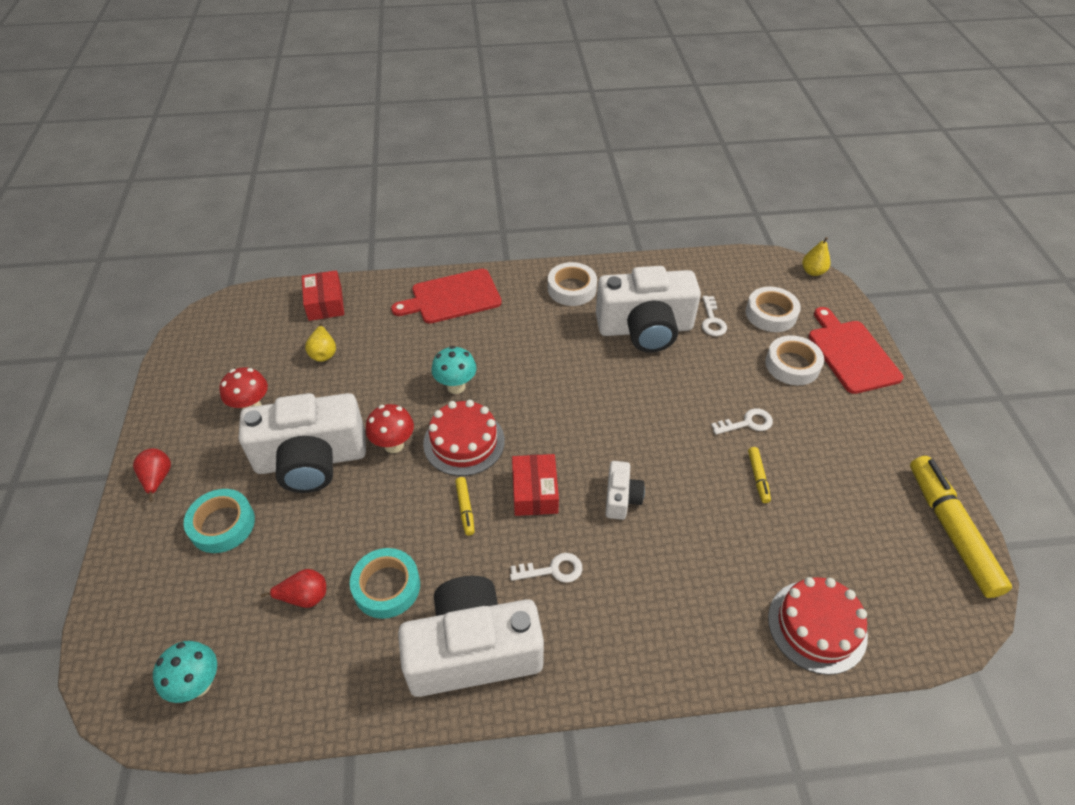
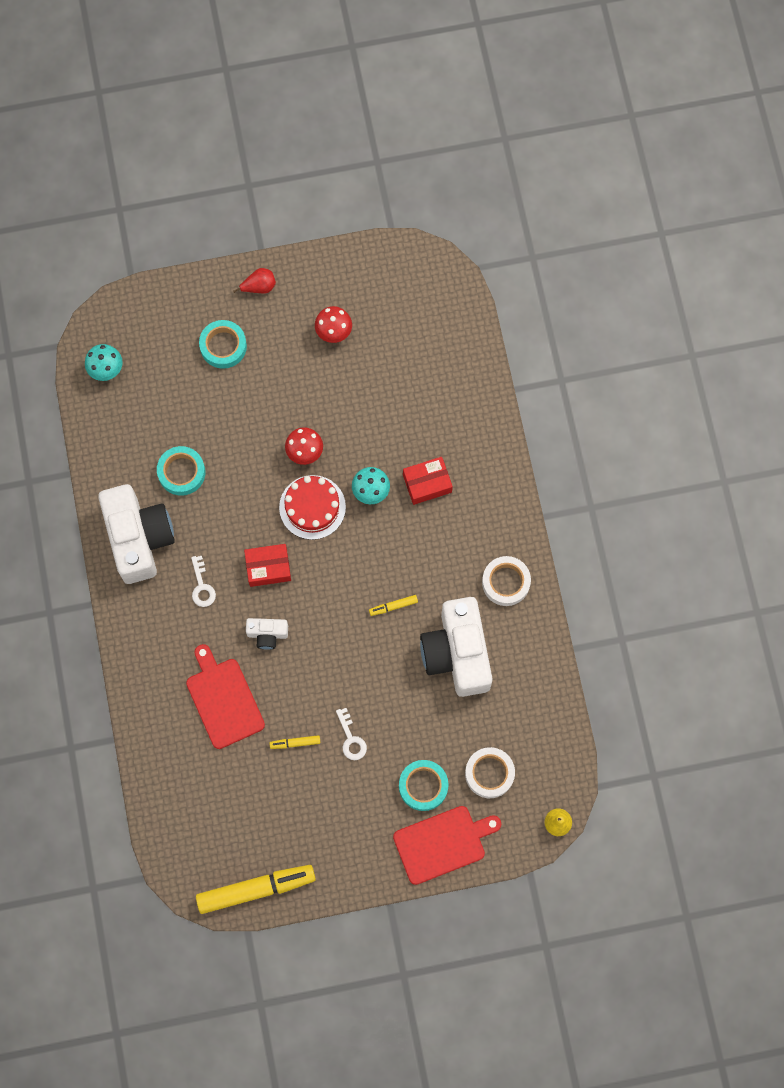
camera: 85 degrees right, 25 degrees up
white camera [239,393,366,493] -> none
red pear [261,569,326,608] -> none
red box [302,270,344,321] -> red box moved to [403,457,453,505]
yellow pear [305,324,336,362] -> none
red cutting board [391,269,502,324] -> red cutting board moved to [186,644,265,749]
yellow marker [455,477,475,536] -> yellow marker moved to [369,595,418,616]
white key [702,296,727,336] -> none
white tape [765,335,824,385] -> turquoise tape [399,760,449,811]
red cake [768,577,868,675] -> none

